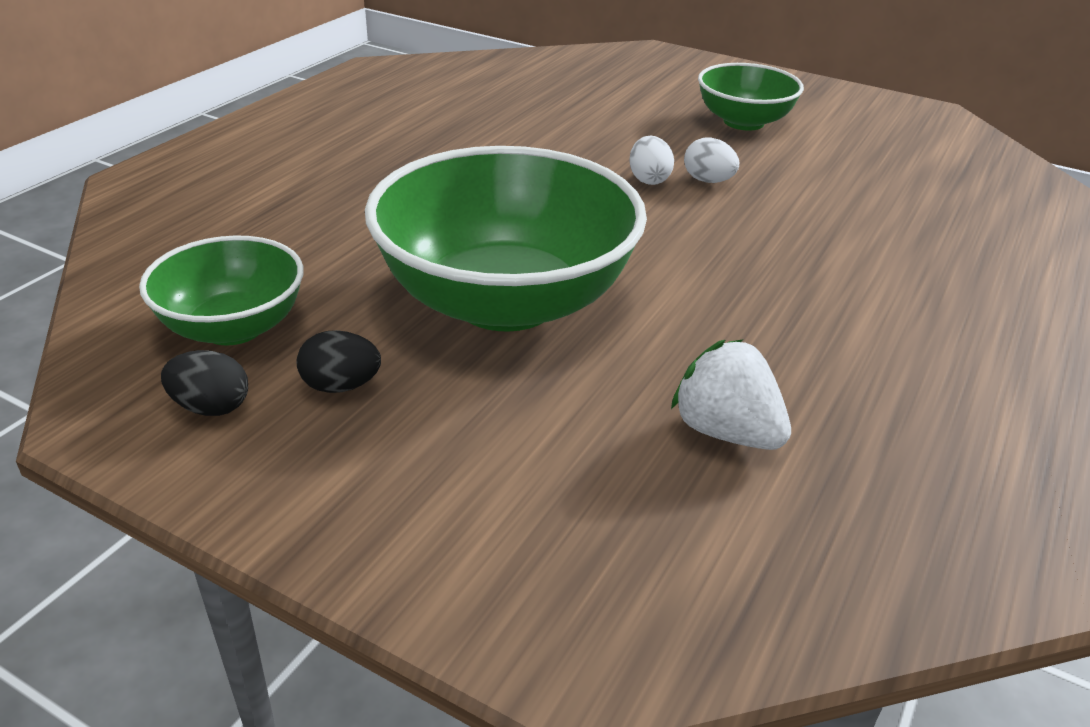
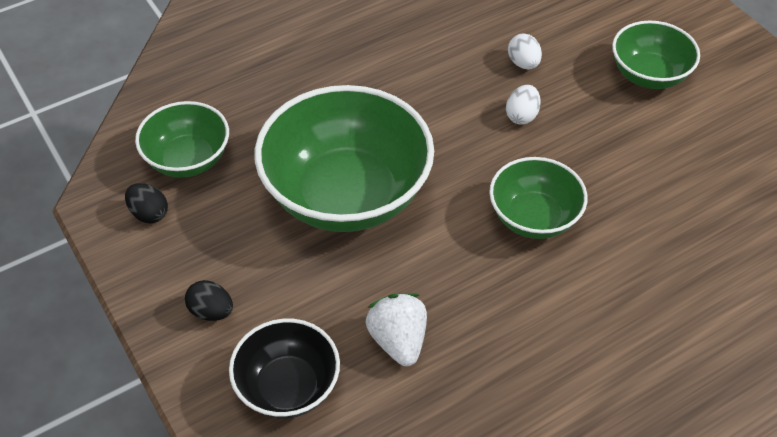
camera: 30 degrees right, 15 degrees up
black egg [297,330,381,393] -> black egg moved to [185,280,233,321]
white egg [684,137,739,183] -> white egg moved to [508,33,542,70]
none -> black bowl [229,319,340,419]
none -> green bowl [489,157,588,239]

